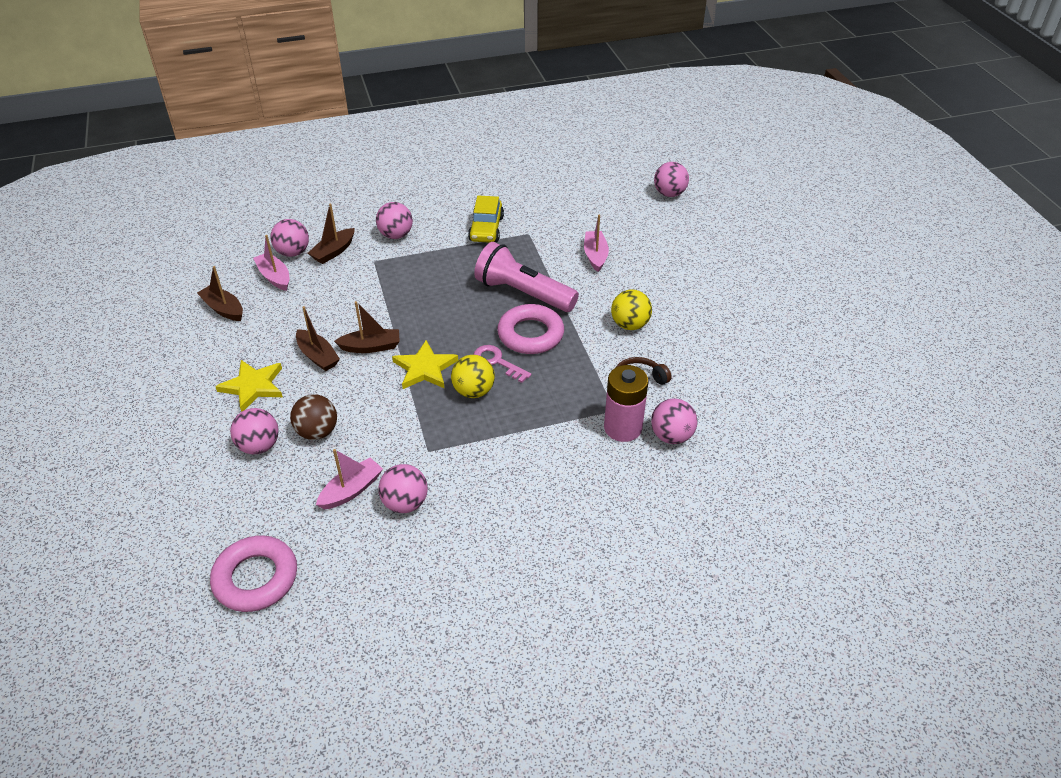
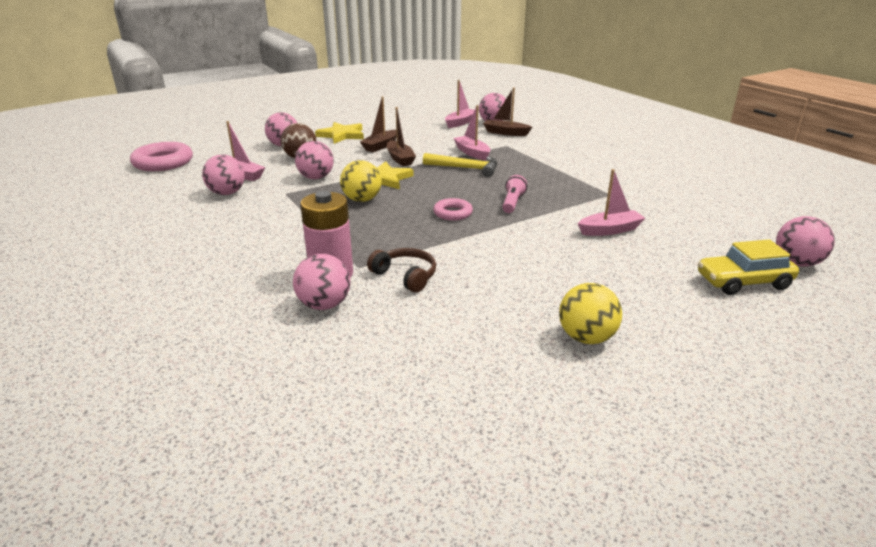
camera: 75 degrees right, 15 degrees down
brown boat [197,266,243,321] -> none
pink ball [376,202,413,239] -> pink ball moved to [295,141,334,179]
yellow car [468,196,504,243] -> yellow car moved to [698,240,799,295]
pink flashlight [474,242,579,312] -> pink flashlight [502,175,527,213], size x0.47
pink key [474,345,531,383] -> none
pink ring [497,304,564,354] -> pink ring [433,198,473,221], size x0.56
yellow ball [611,290,652,330] -> yellow ball moved to [559,283,622,344]
none -> yellow hammer [423,153,497,177]
none -> pink boat [454,105,491,160]

